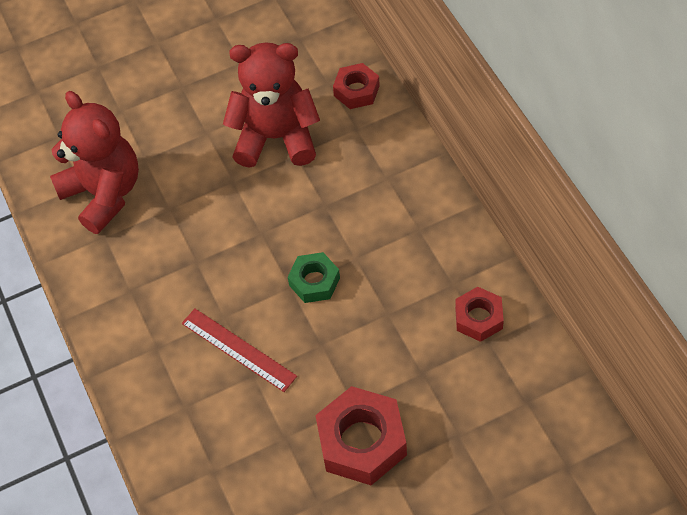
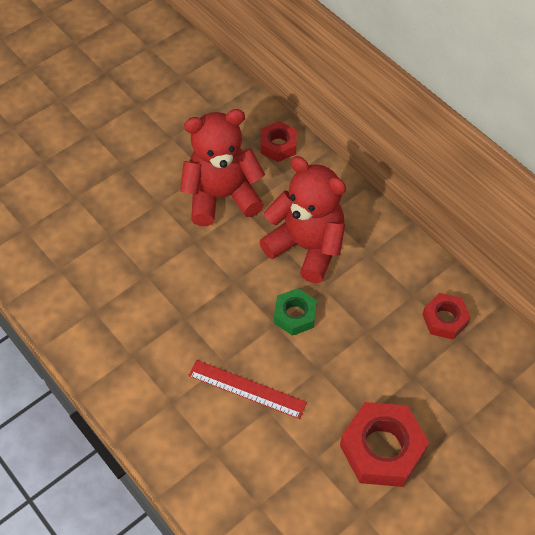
camera: 20 degrees left, 0 degrees up
red teddy bear [50,91,139,234] -> red teddy bear moved to [259,156,346,283]

